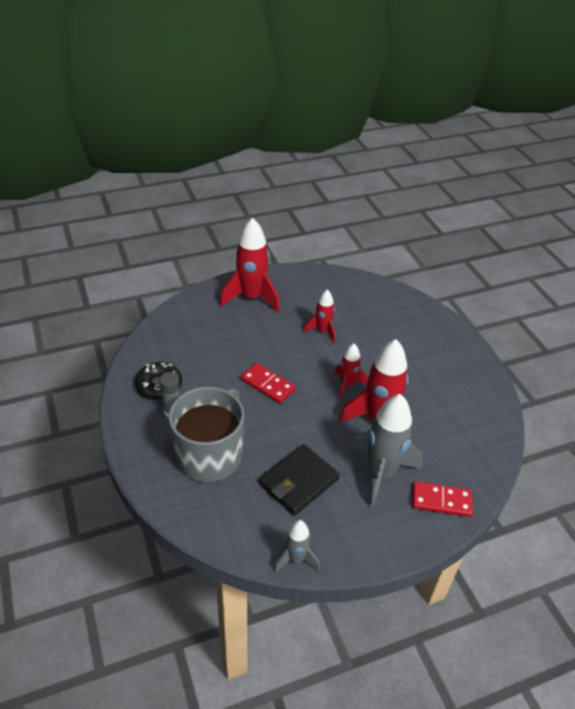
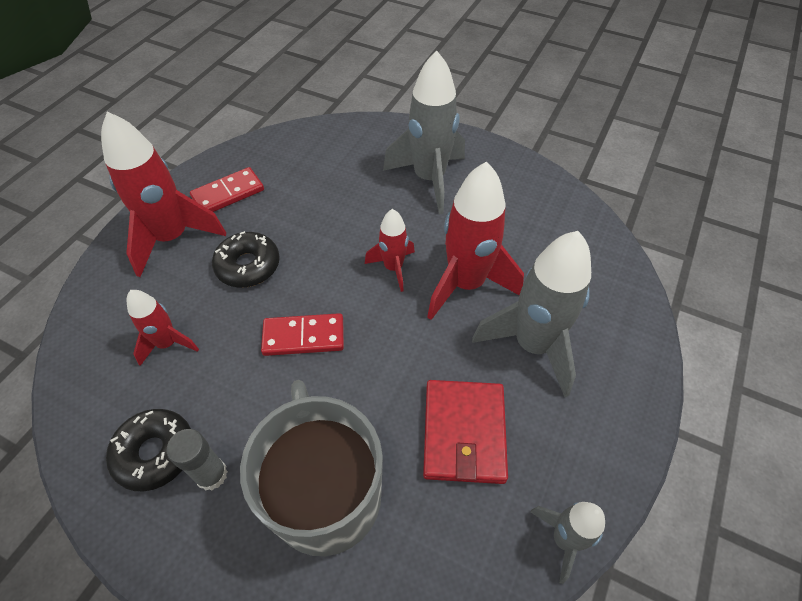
camera: 40 degrees left, 10 degrees up
black wallet [259,444,340,516] -> red wallet [423,380,508,484]
red rocket [304,290,335,343] -> red rocket moved to [127,290,199,366]
red domino [412,481,473,517] -> red domino moved to [190,167,264,212]
none -> black donut [212,231,280,287]
none -> grey rocket [383,51,465,215]

